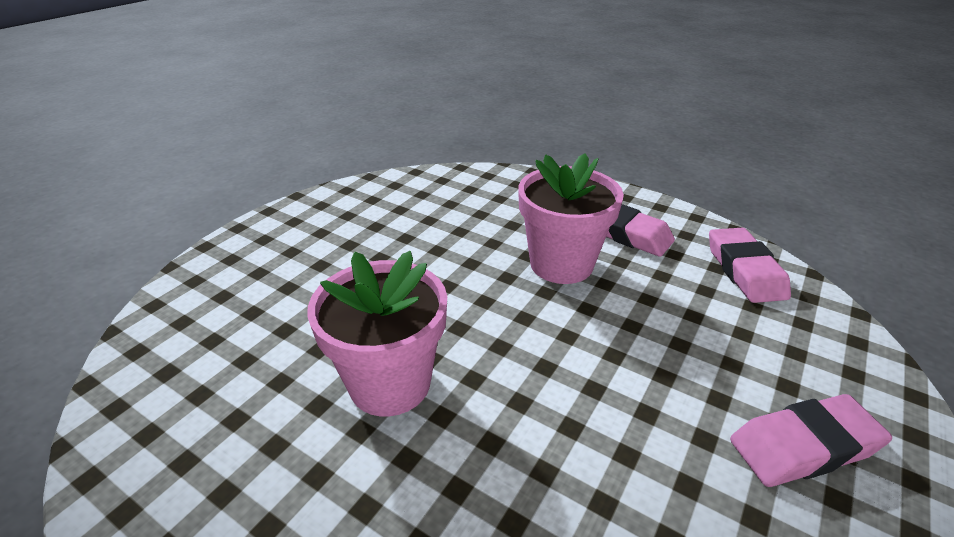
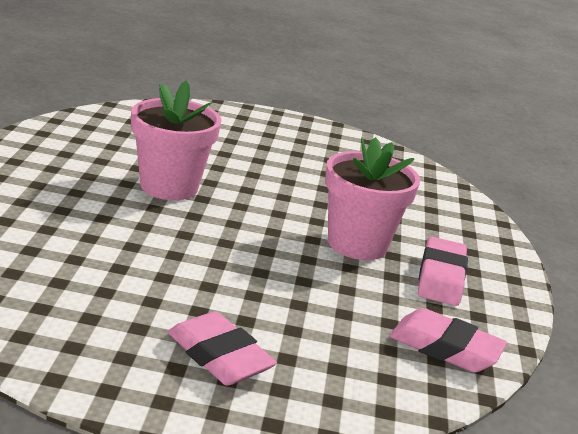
camera: 60 degrees right, 10 degrees down
pink eraser [709,228,791,303] -> pink eraser turned 60 degrees clockwise [389,308,507,373]

